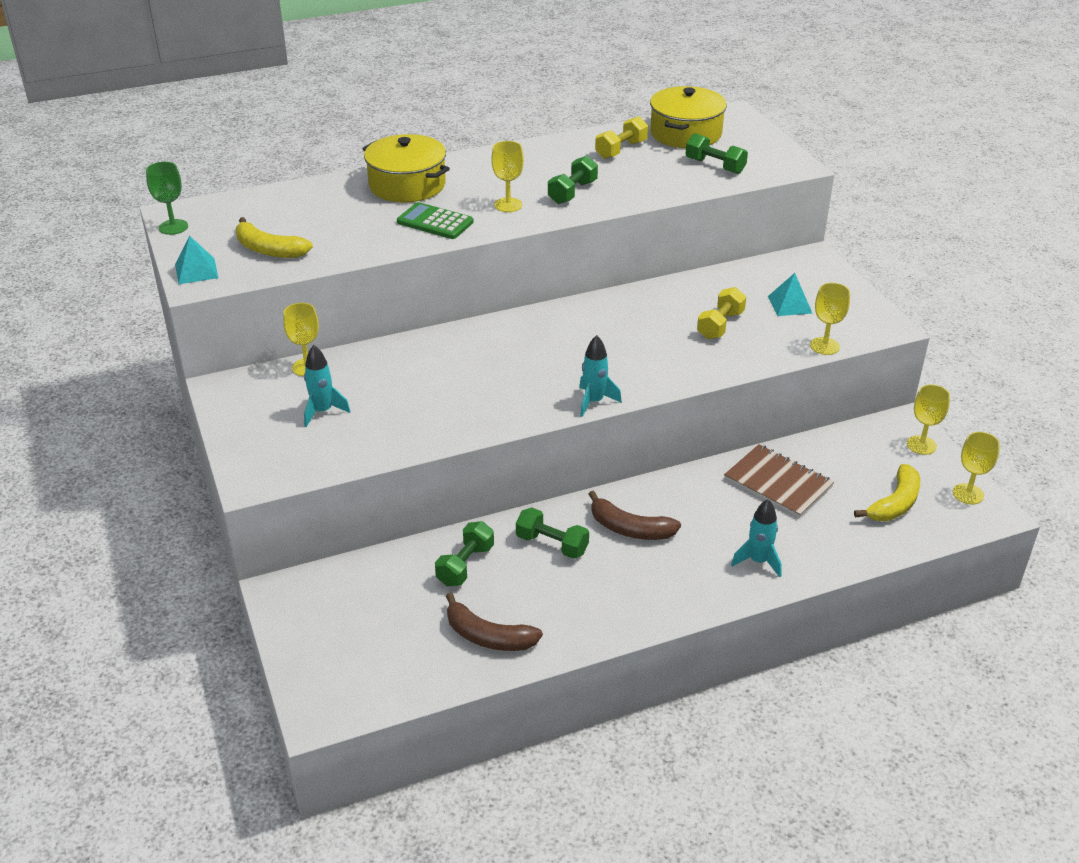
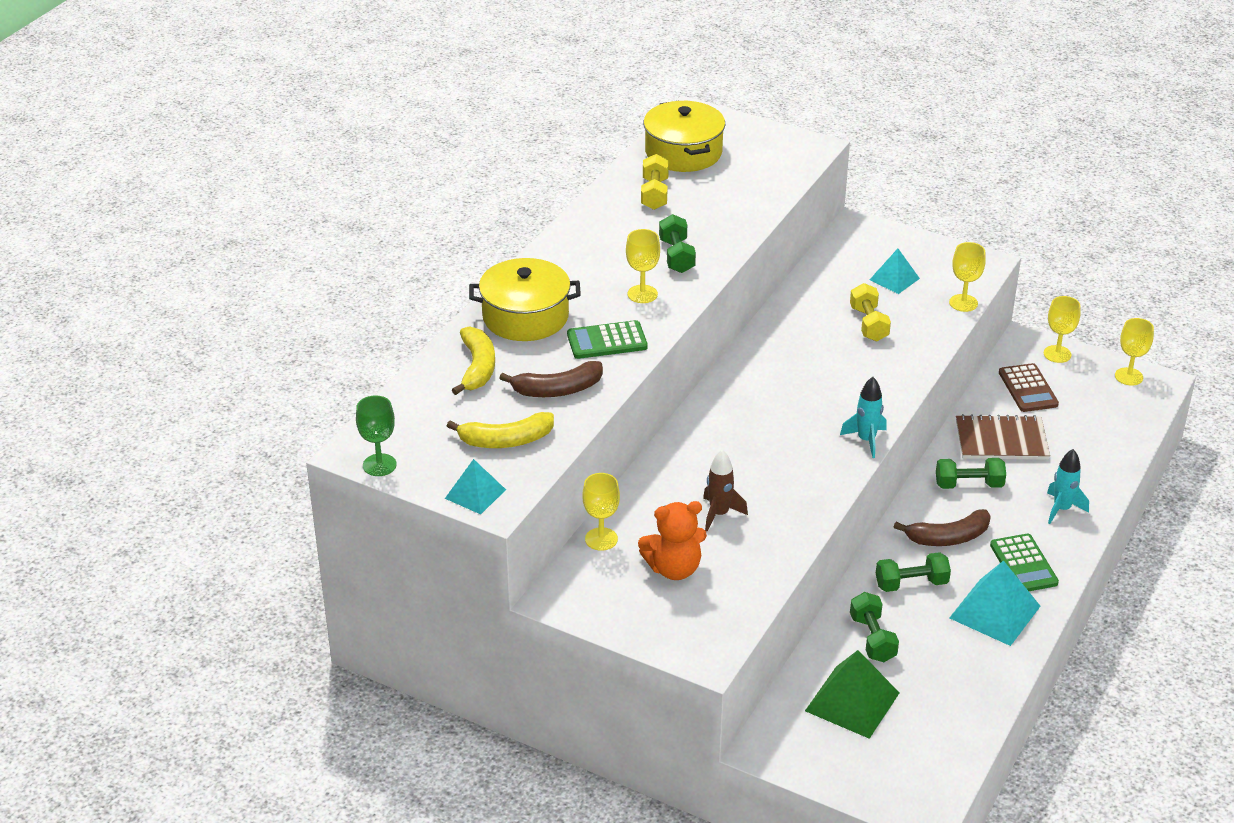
camera: 40 degrees left, 0 degrees up
turquoise rocket [304,345,351,427] -> orange teddy bear [638,501,707,580]
brown banana [446,593,543,651] -> brown banana moved to [500,361,603,397]
green dumbbell [685,133,748,174] -> green dumbbell moved to [936,458,1006,489]
yellow banana [854,464,920,521] -> yellow banana moved to [452,326,495,395]
none -> brown rocket [703,450,748,531]
none -> green pyramid [805,650,899,739]
none -> turquoise pyramid [950,560,1040,646]
none -> green calculator [990,534,1059,591]
none -> brown calculator [999,363,1059,412]

